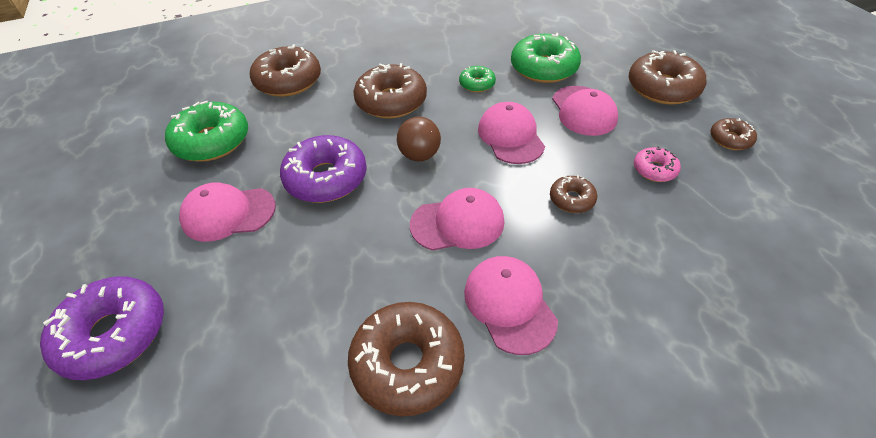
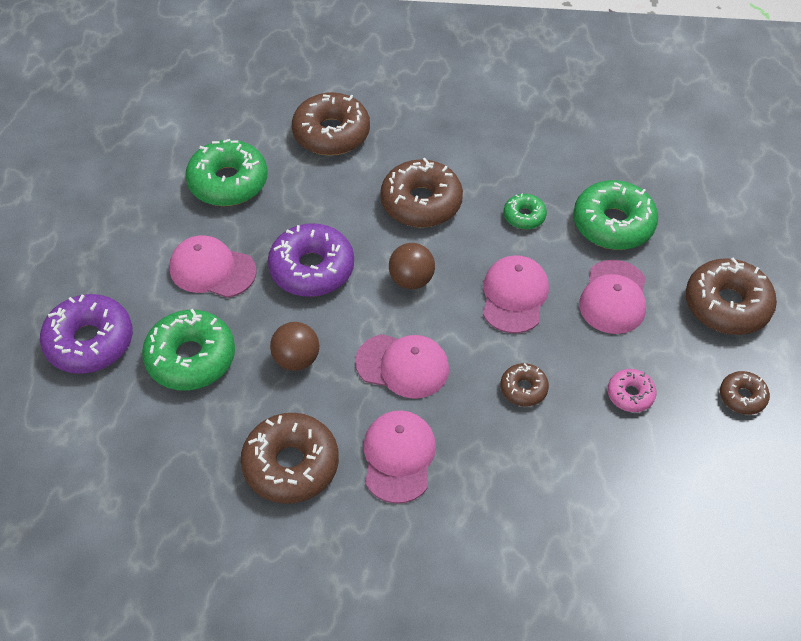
camera: 25 degrees right, 5 degrees up
none -> green donut [142,309,235,391]
none -> brown ball [270,322,319,371]

